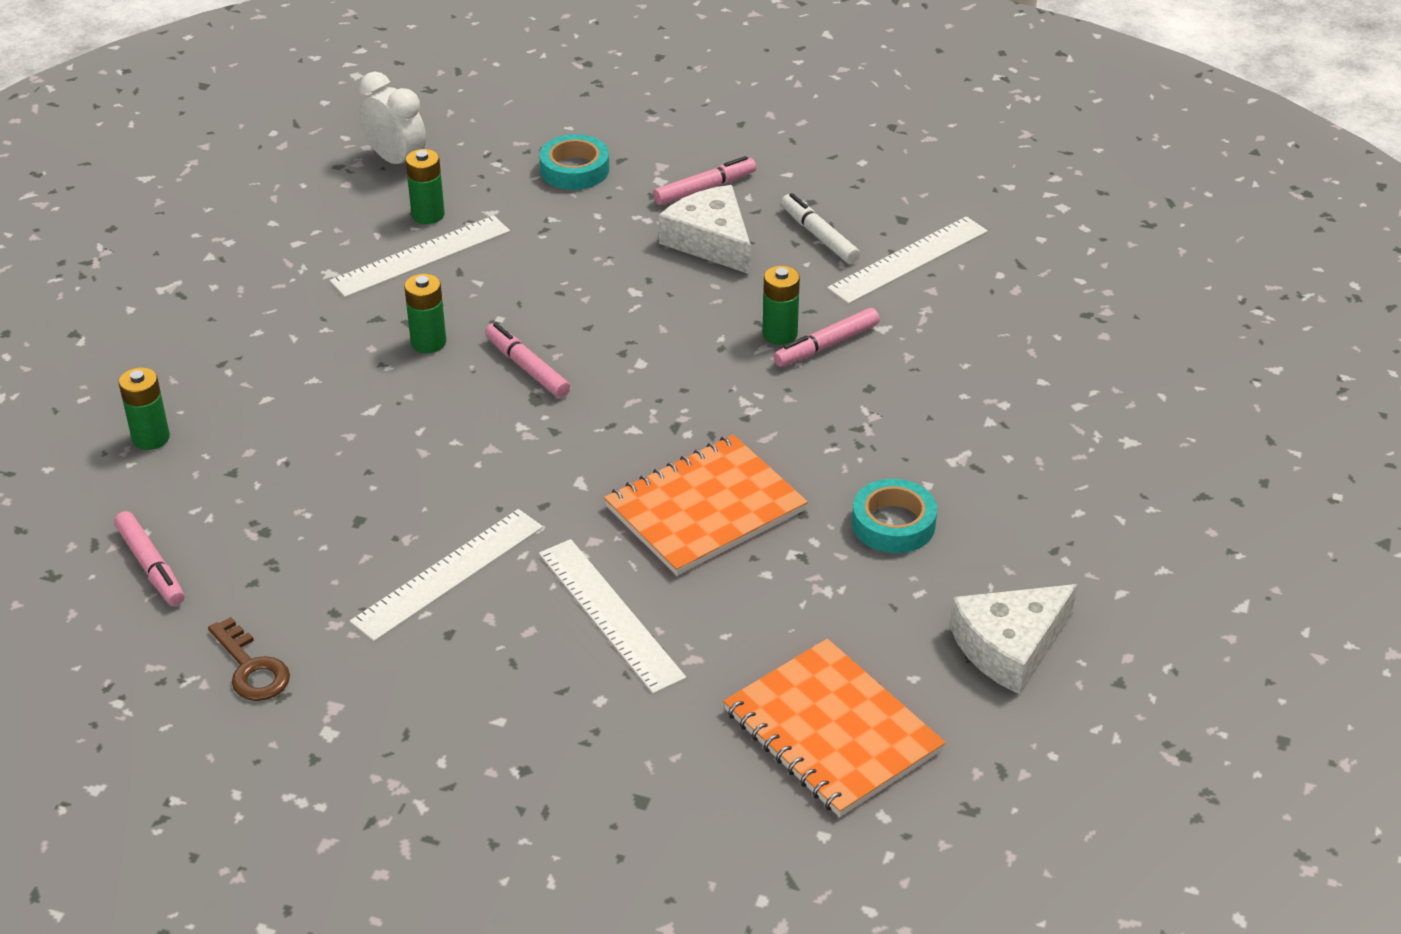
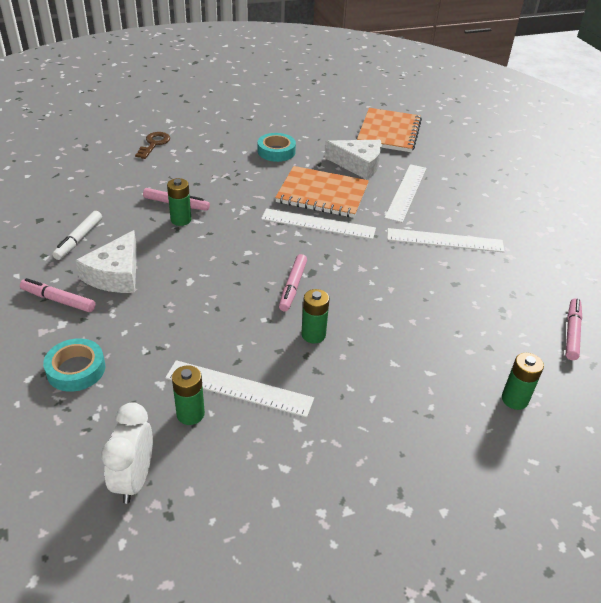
camera: 130 degrees left, 0 degrees up
brown key [208,617,290,701] -> brown key moved to [135,132,170,159]
white ruler [827,216,988,304] -> white ruler moved to [261,208,376,240]
white cheese [950,584,1077,695] -> white cheese moved to [324,140,382,180]

